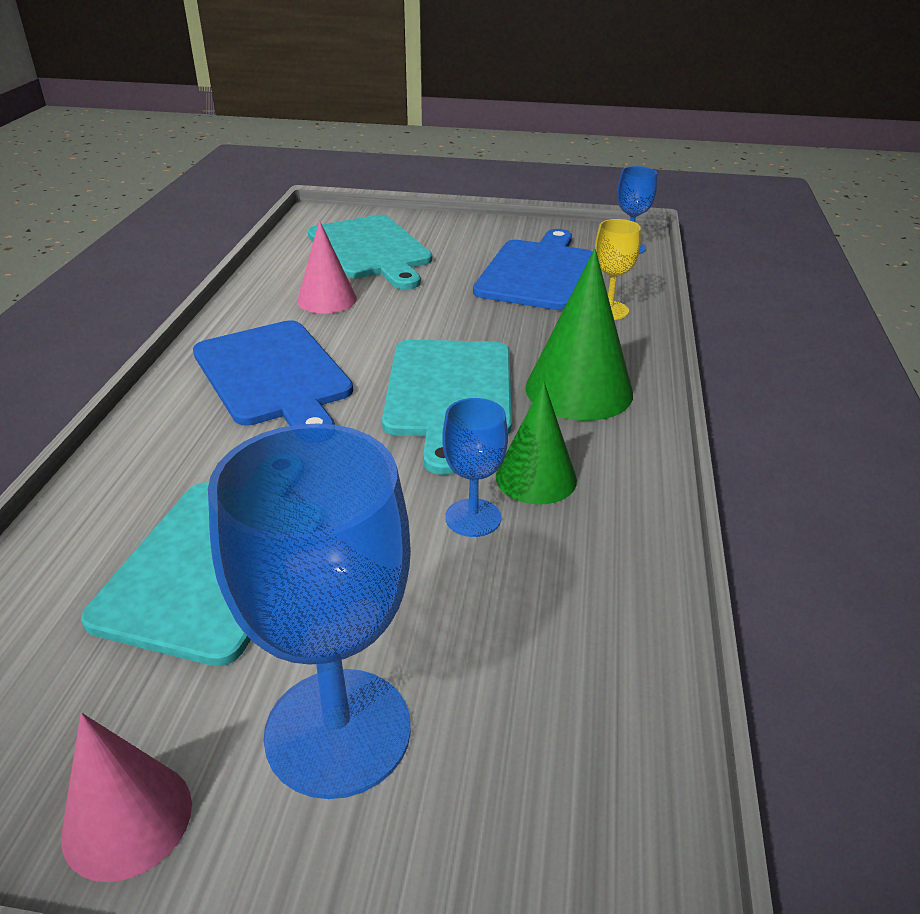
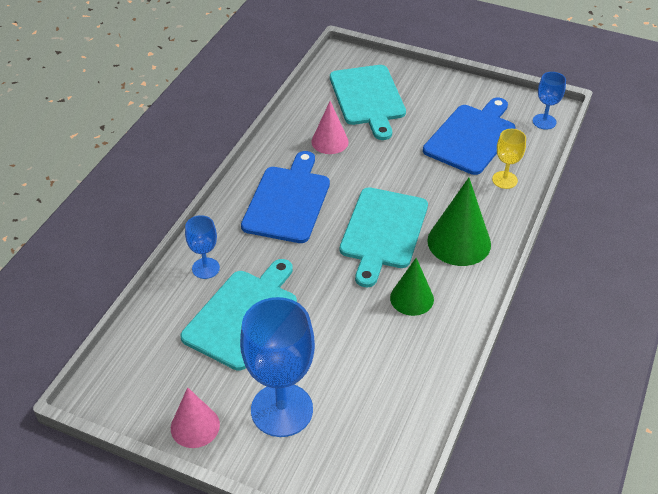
camera: 15 degrees right, 10 degrees up
blue cutting board [193,320,353,426] -> blue cutting board turned 150 degrees counterclockwise [241,151,330,243]
blue goblet [442,398,508,537] -> blue goblet moved to [185,215,220,279]

